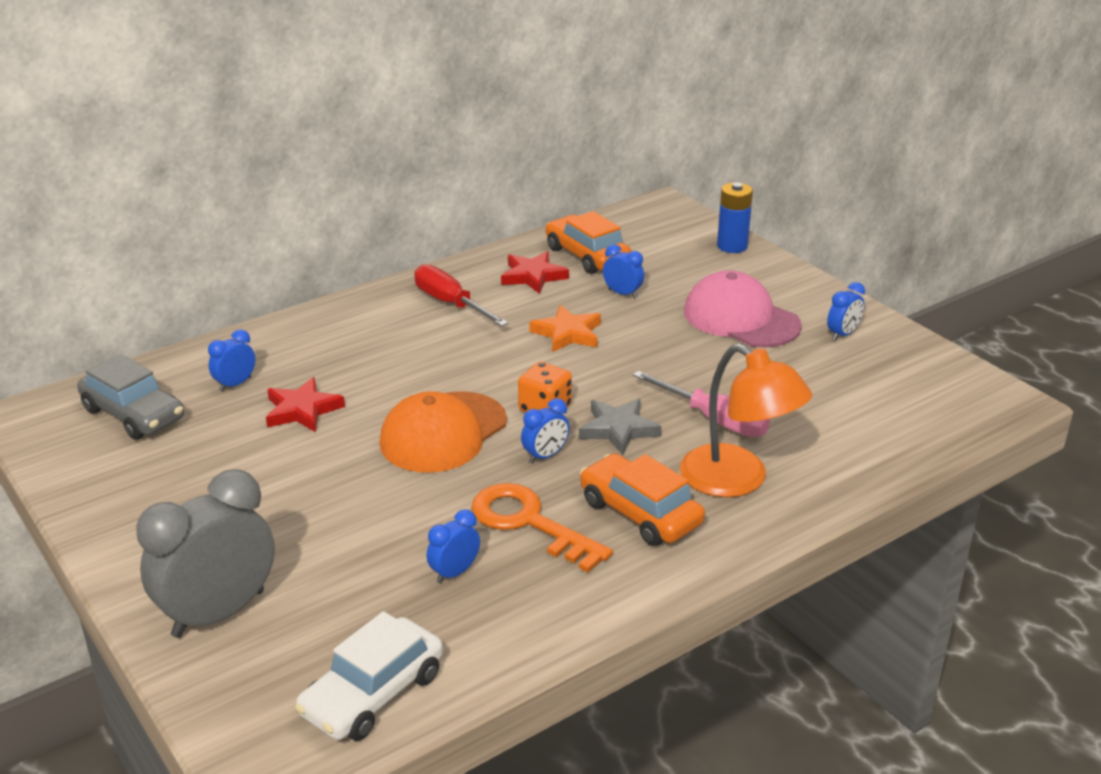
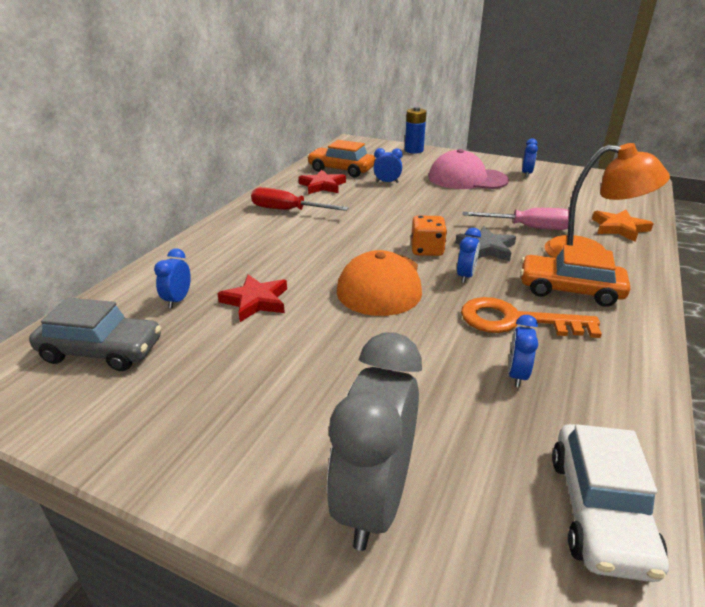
camera: 30 degrees left, 0 degrees up
orange star [530,305,601,353] -> orange star moved to [592,210,654,242]

